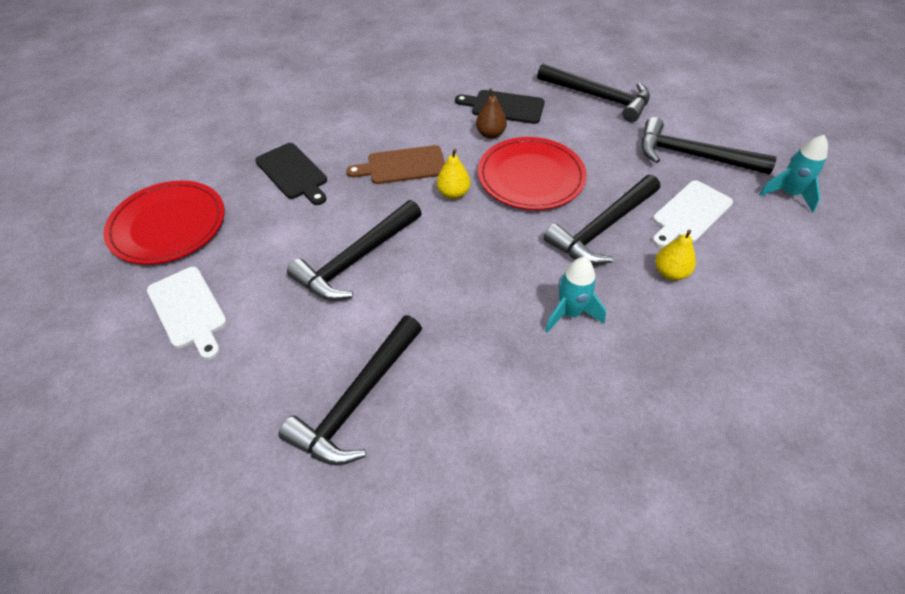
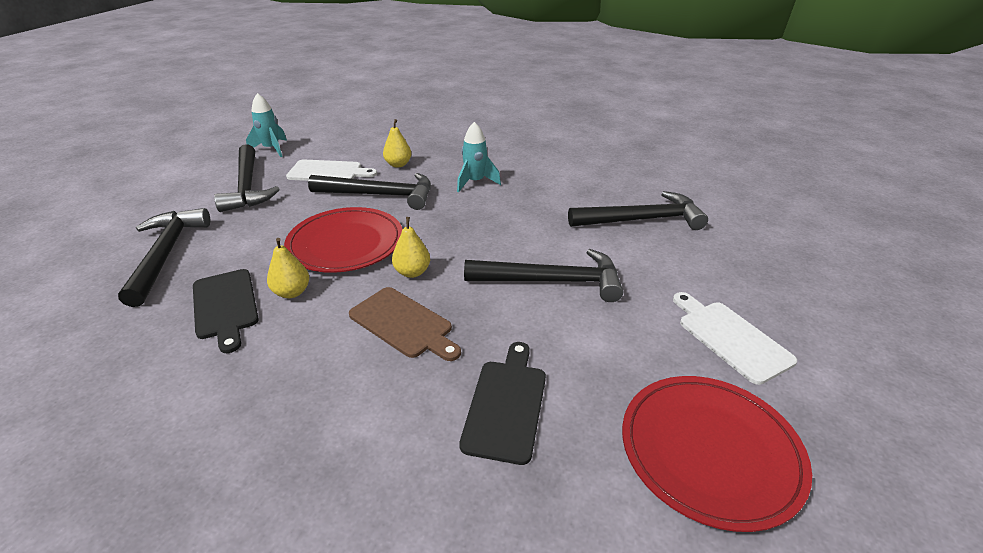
camera: 130 degrees left, 15 degrees down
white cutting board [147,267,227,360] -> white cutting board turned 45 degrees counterclockwise [673,292,797,385]
brown pear [476,88,507,139] -> yellow pear [267,238,309,298]

